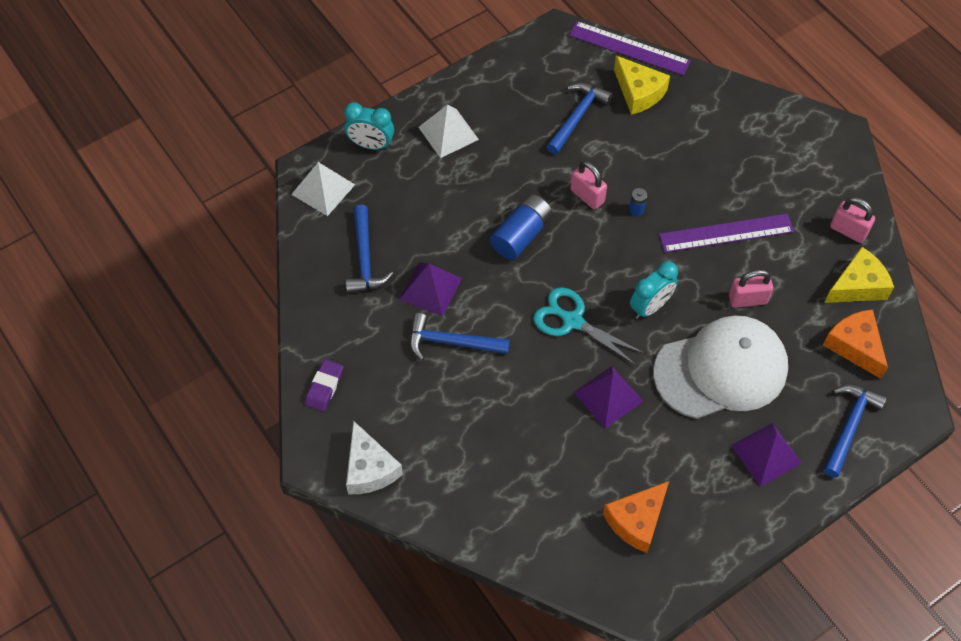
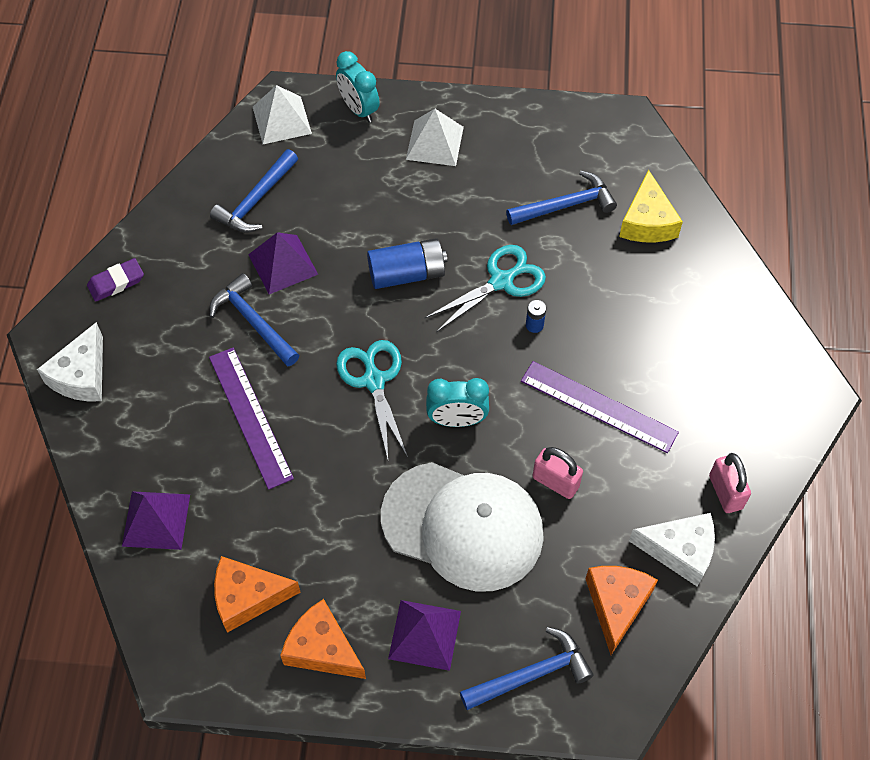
camera: 40 degrees right, 0 degrees up
purple ruler [569,21,691,76] -> purple ruler moved to [209,348,294,490]
pink padlock [571,161,607,210] -> turquoise scissors [425,245,546,332]
purple pyramid [574,366,644,429] -> purple pyramid moved to [122,491,190,550]
yellow cheese [824,247,894,303] -> white cheese [629,513,715,587]
none -> orange cheese [280,599,366,679]

